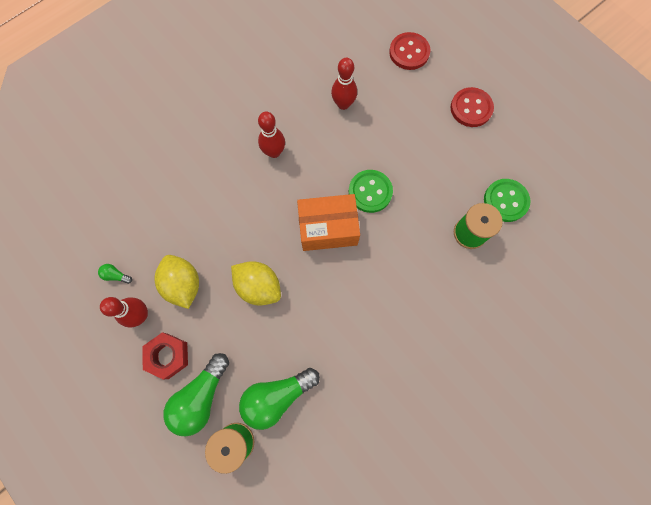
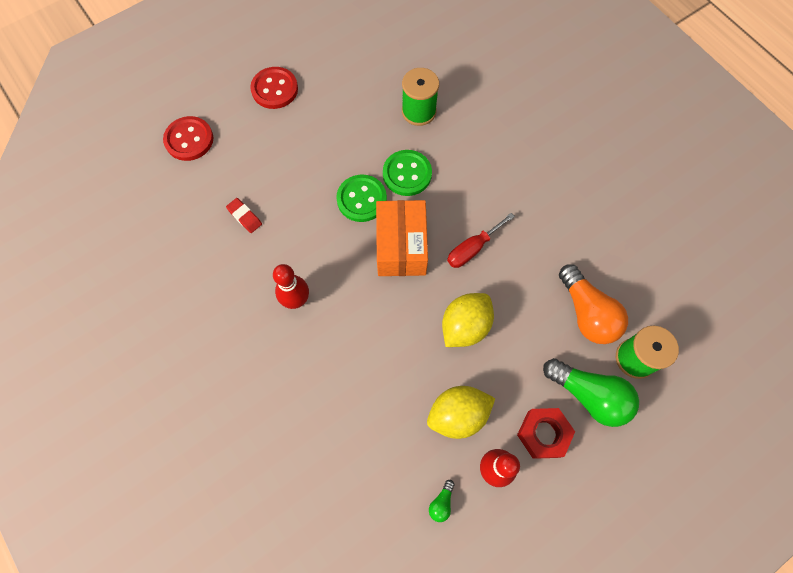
camera: 85 degrees left, 5 degrees down
green light bulb [239,368,320,430] -> orange light bulb [559,264,628,344]
red bowling pin [331,58,357,110] -> red eraser [226,198,262,233]
green button [484,179,530,222] -> green button moved to [383,150,432,196]
none -> red screwdriver [447,213,515,268]

